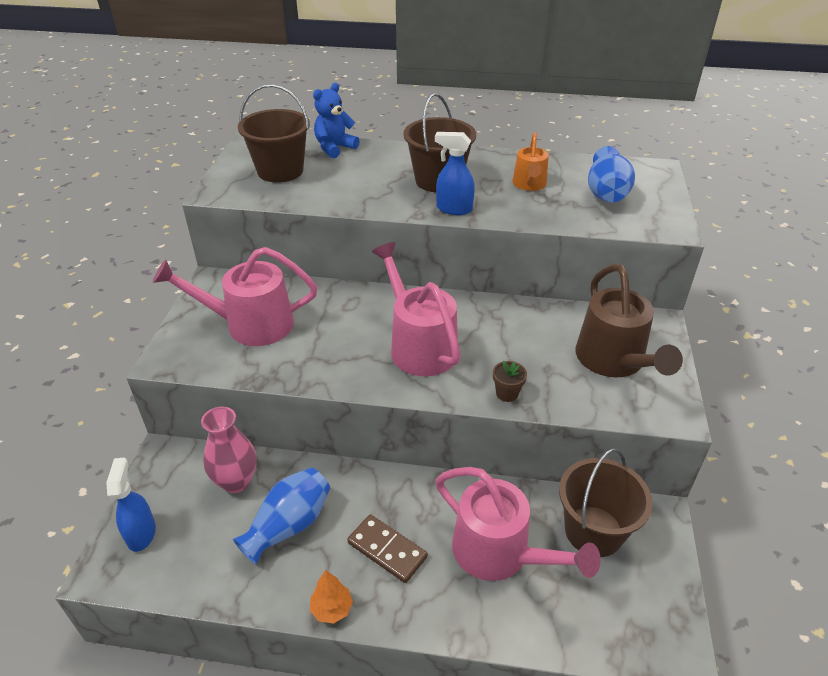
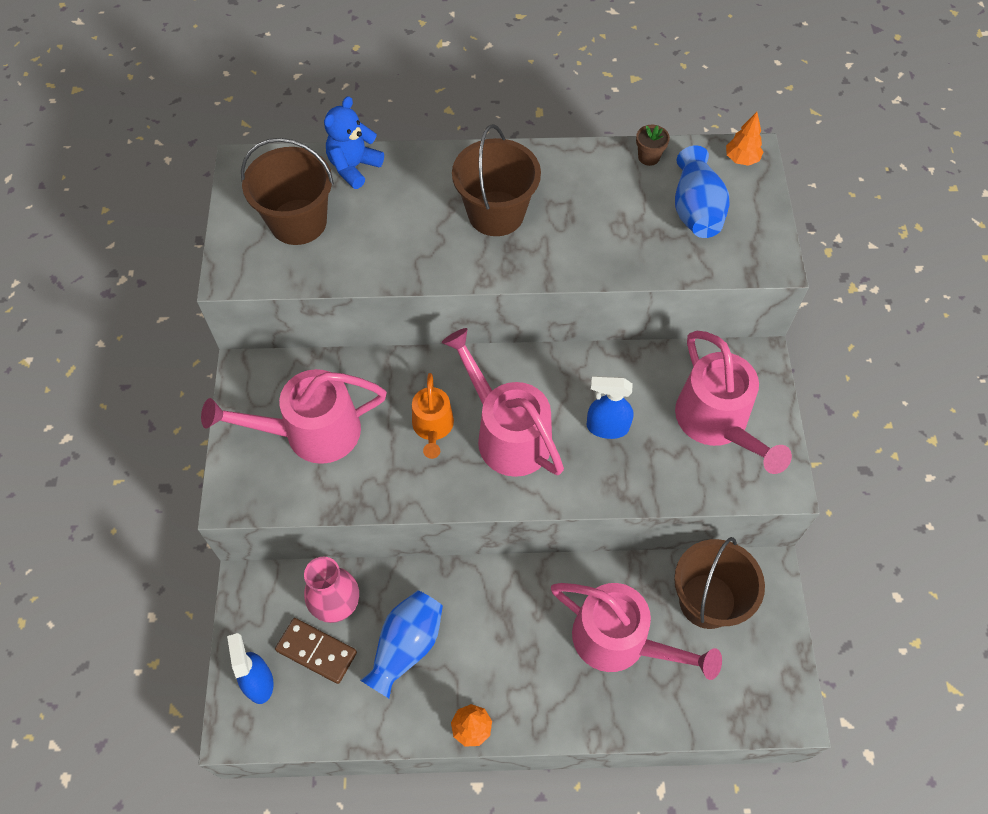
camera: 10 degrees left, 20 degrees up
brown domino [347,514,428,583] -> brown domino moved to [275,618,357,684]
blue spray bottle [435,132,475,215] -> blue spray bottle moved to [587,376,634,439]
brown flower pot [493,361,527,402] -> brown flower pot moved to [636,125,670,166]
orange watering can [512,132,549,191] -> orange watering can moved to [412,373,454,459]
brown watering can [575,264,683,378] -> pink watering can [675,331,792,474]
none -> orange tree [726,112,763,166]

